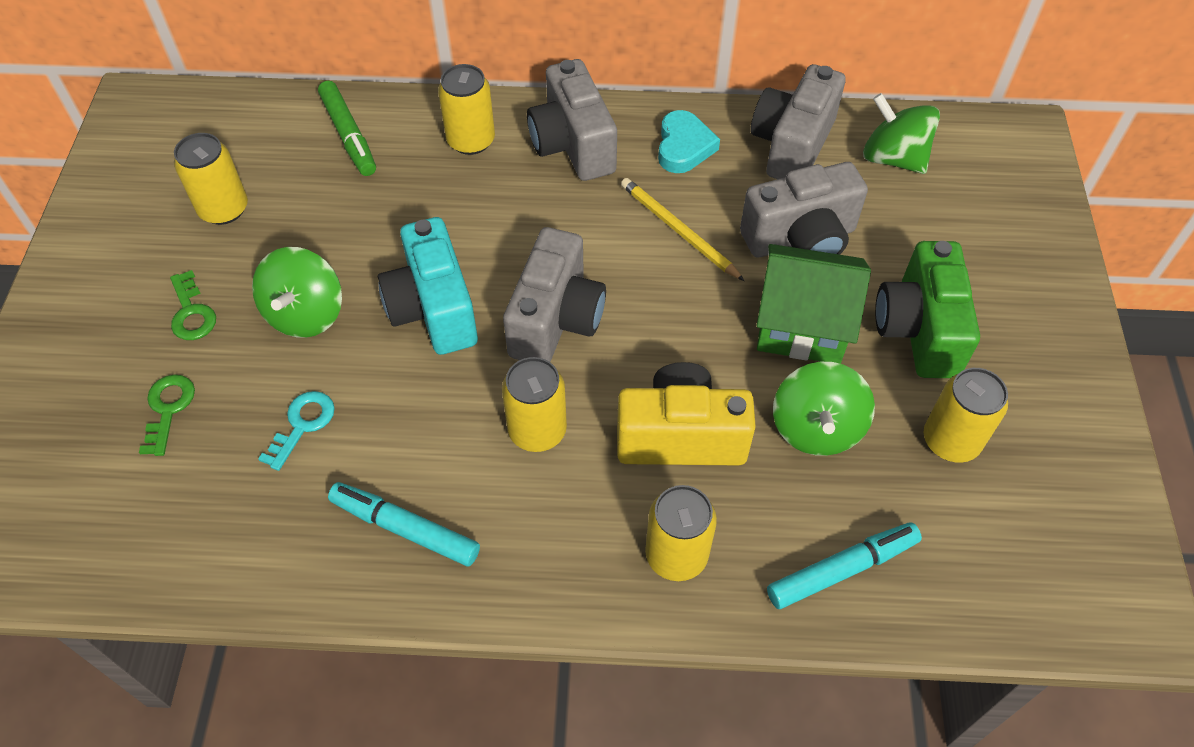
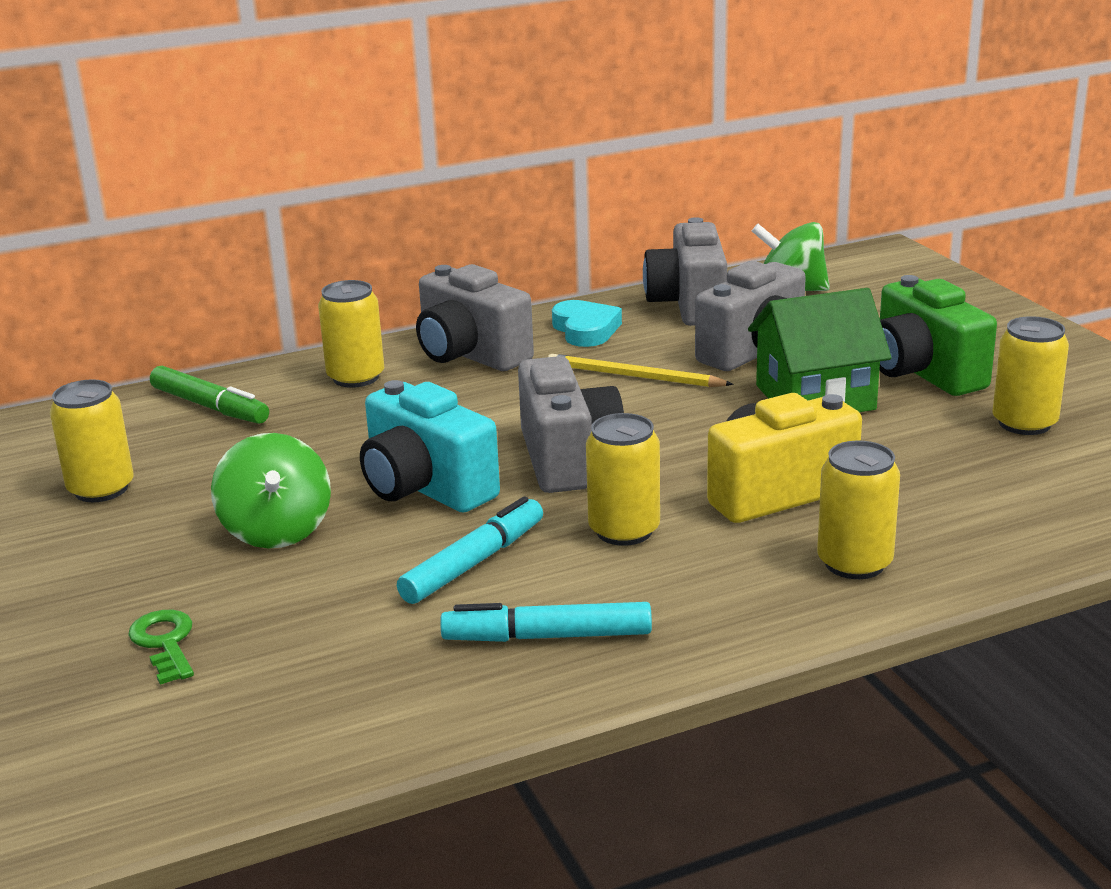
camera: 25 degrees left, 30 degrees down
green key [170,270,216,340] -> none
turquoise key [258,391,335,471] -> none
turquoise marker [767,522,922,609] -> turquoise marker moved to [397,496,543,604]
green spinning top [773,362,875,456] -> none

